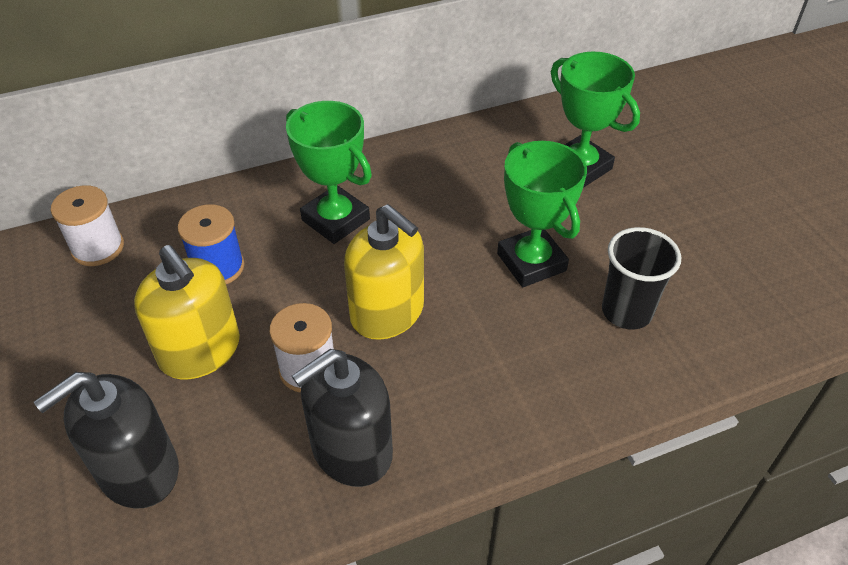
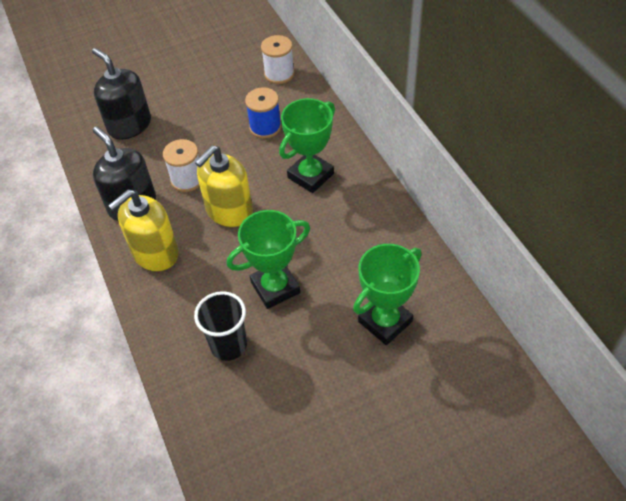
camera: 90 degrees right, 5 degrees up
yellow soap dispenser [134,245,240,380] -> yellow soap dispenser moved to [108,190,179,272]

